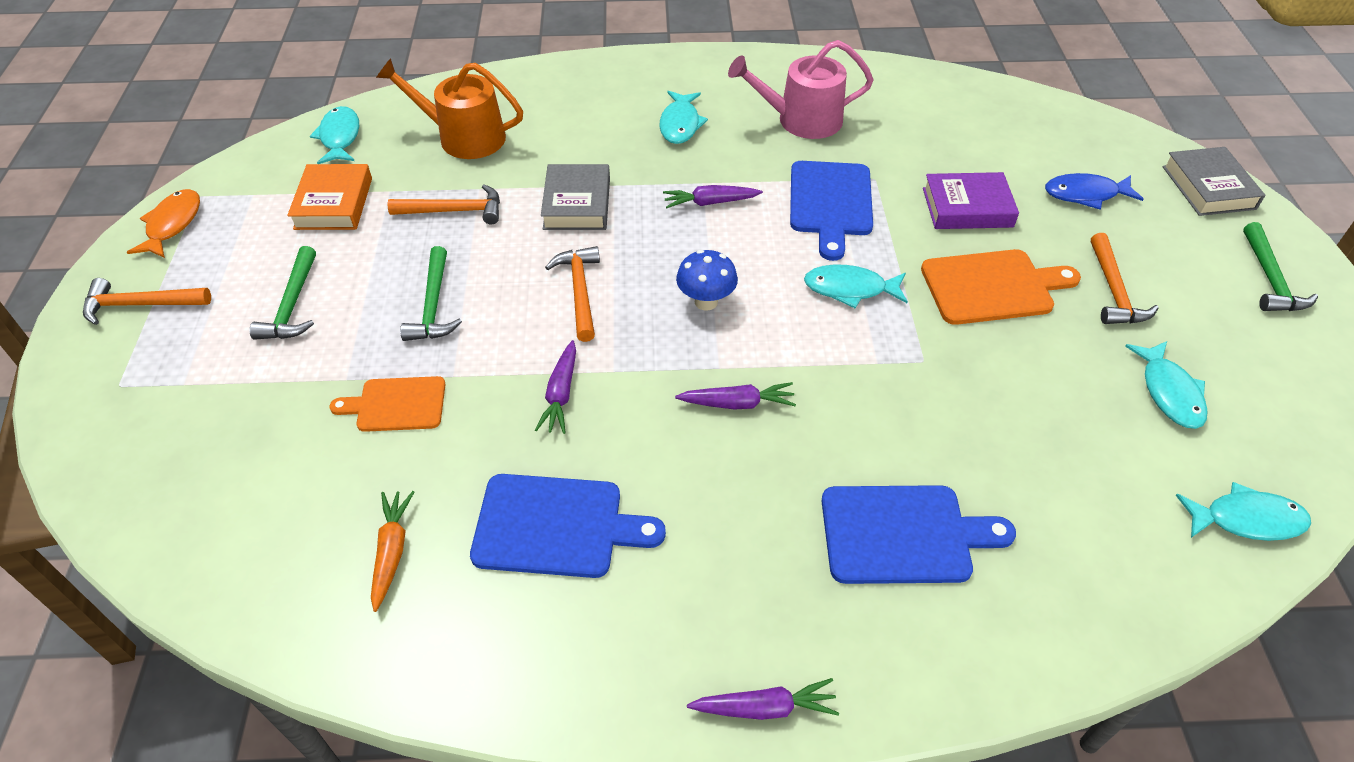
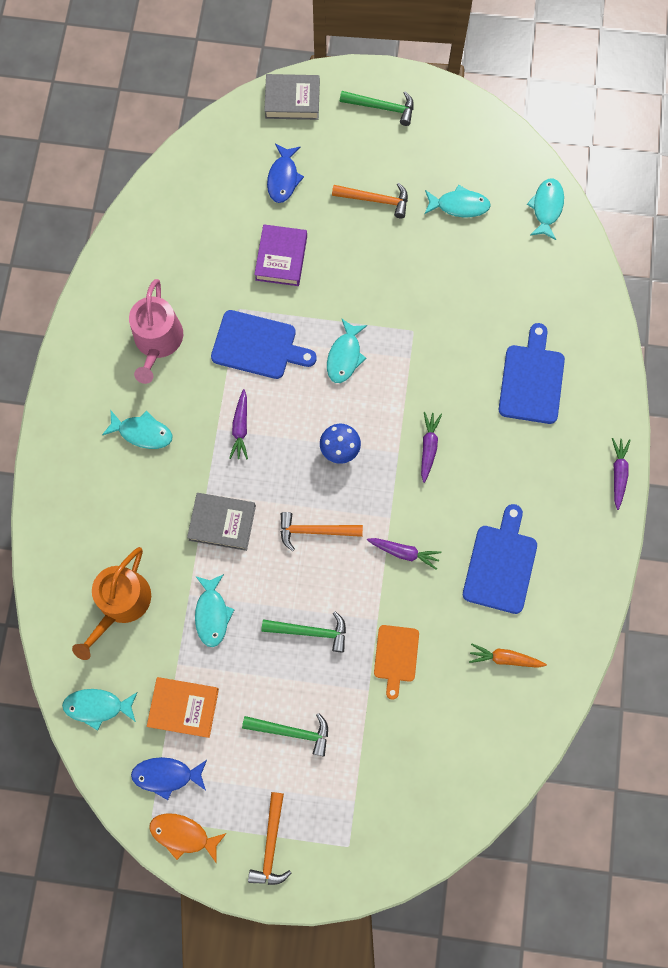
camera: 80 degrees left, 25 degrees up
orange hammer [388,184,500,225] -> turquoise fish [195,574,235,647]
orange cutting board [921,249,1081,325] -> none
none -> blue fish [131,757,207,800]

